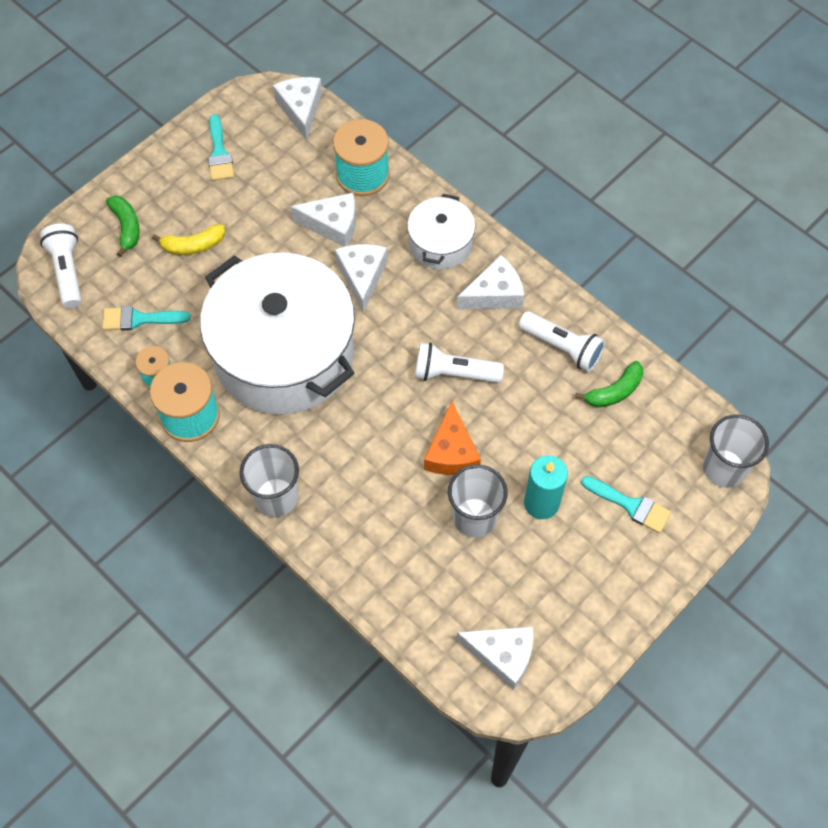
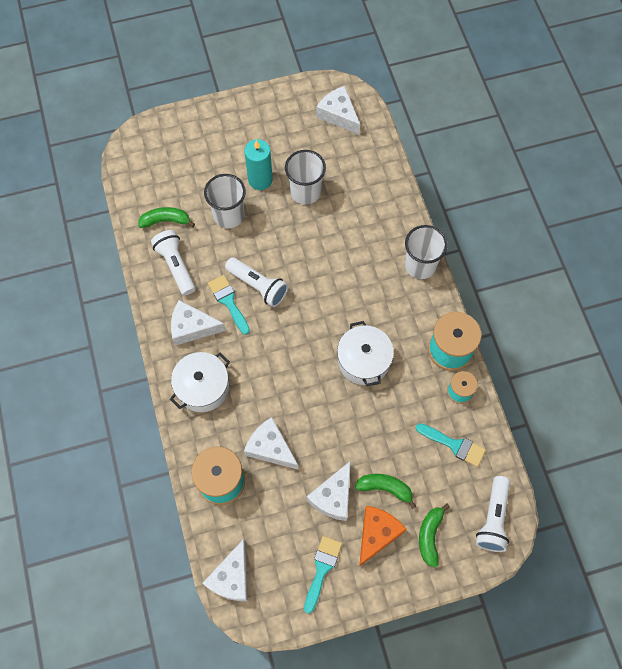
camera: 150 degrees left, 5 degrees up
yellow banana [152,224,225,255] -> green banana [355,474,416,509]
white pot [200,252,355,414] -> white pot [337,321,394,387], size x0.47
white cheese [335,244,387,313] -> white cheese moved to [307,461,351,521]
orange cheese [424,401,481,475] -> orange cheese moved to [359,506,406,567]
turquoise brush [581,476,671,533] -> turquoise brush moved to [208,275,250,335]
white cup [703,414,769,487] -> white cup moved to [204,174,246,228]

